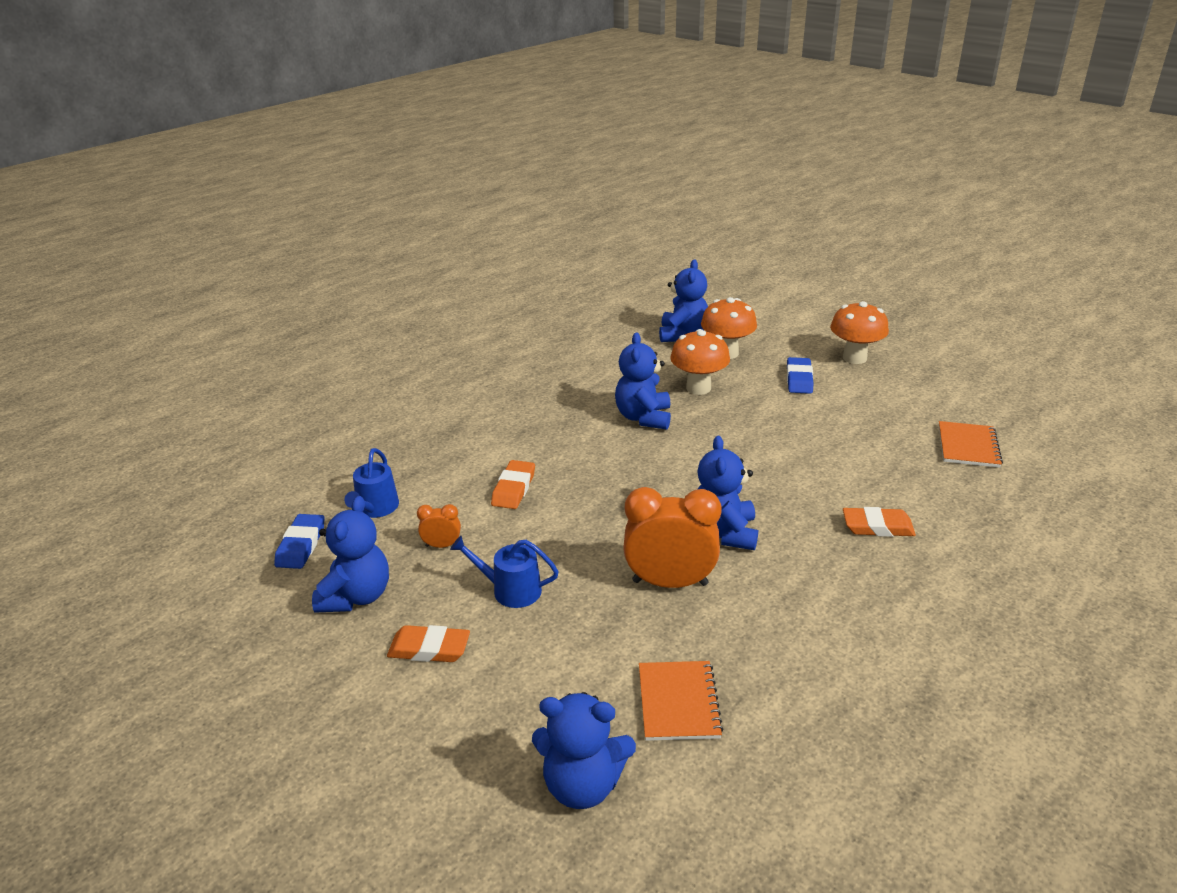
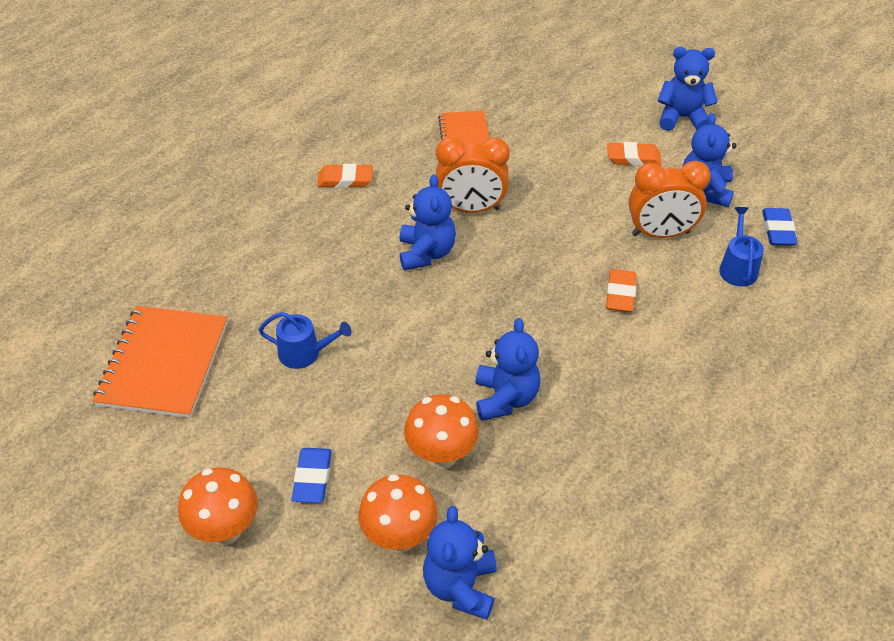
camera: 175 degrees right, 15 degrees up
orange clock [417,504,461,548] -> orange clock [629,161,711,238], size x2.14
blue watering can [450,536,559,608] -> blue watering can moved to [259,312,352,369]
blue teddy bear [532,692,636,809] -> blue teddy bear moved to [657,47,718,131]
orange eraser [843,507,916,537] -> orange eraser moved to [317,164,373,188]
orange notebook [939,421,1003,468] -> orange notebook [93,306,228,418], size x1.75

